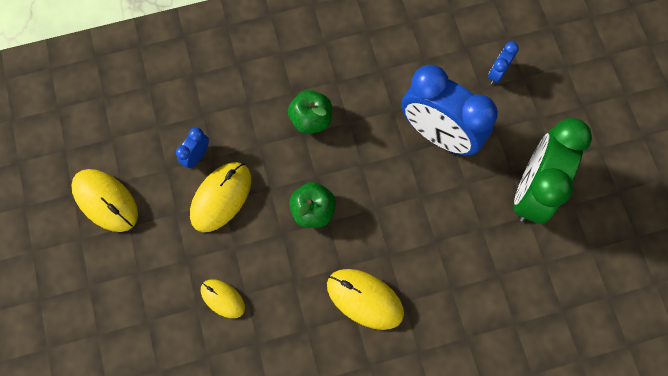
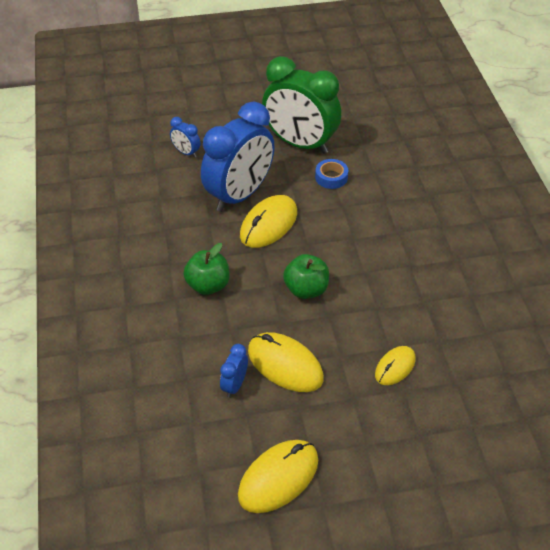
camera: 85 degrees left, 25 degrees down
blue clock [176,127,209,168] -> blue clock turned 75 degrees clockwise [220,344,248,398]
yellow mouse [327,269,404,330] -> yellow mouse moved to [240,195,297,248]
none -> blue tape [315,159,348,189]

